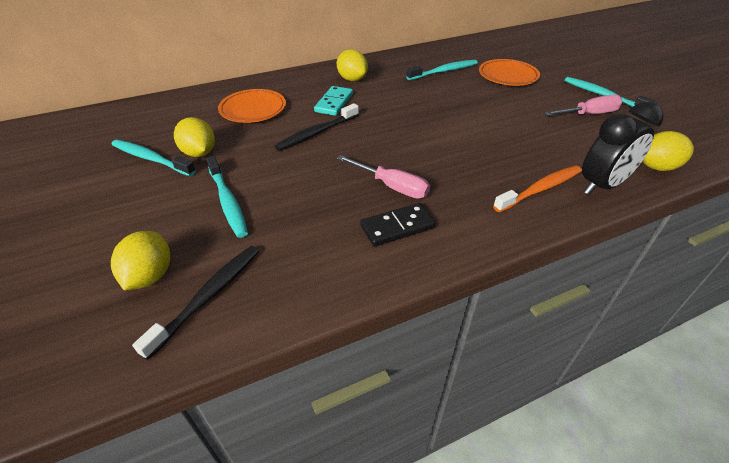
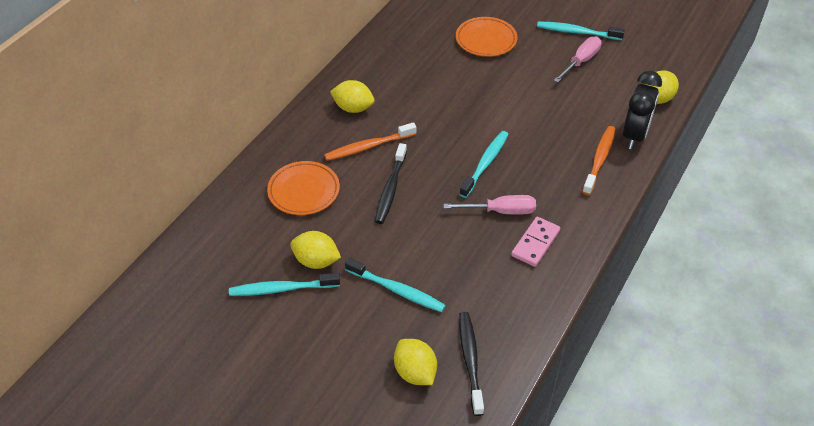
camera: 35 degrees left, 5 degrees up
turquoise domino [314,86,353,116] -> orange toothbrush [324,122,417,161]
black domino [360,203,436,247] -> pink domino [511,217,560,267]
turquoise toothbrush [406,60,478,80] -> turquoise toothbrush moved to [459,131,509,198]

